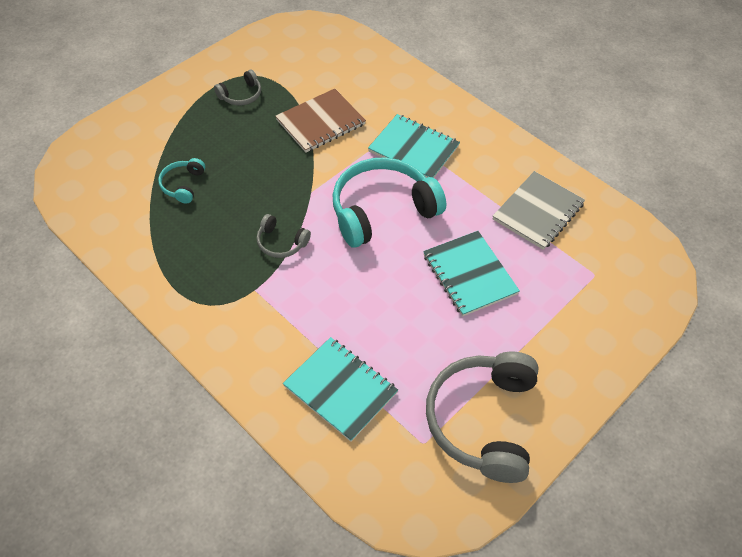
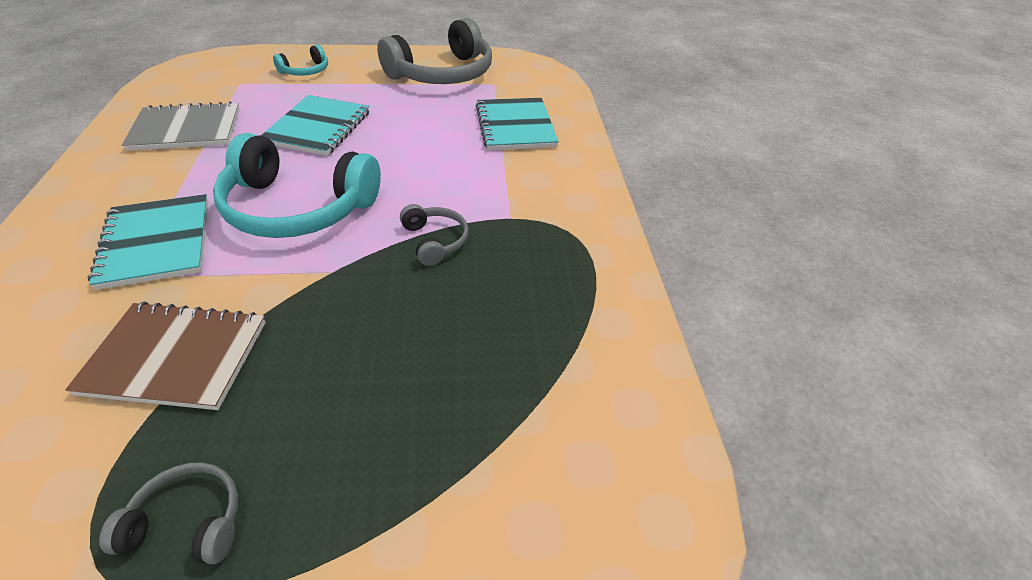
camera: 140 degrees left, 10 degrees down
turquoise headphones [158,158,205,204] -> turquoise headphones moved to [273,44,328,76]

